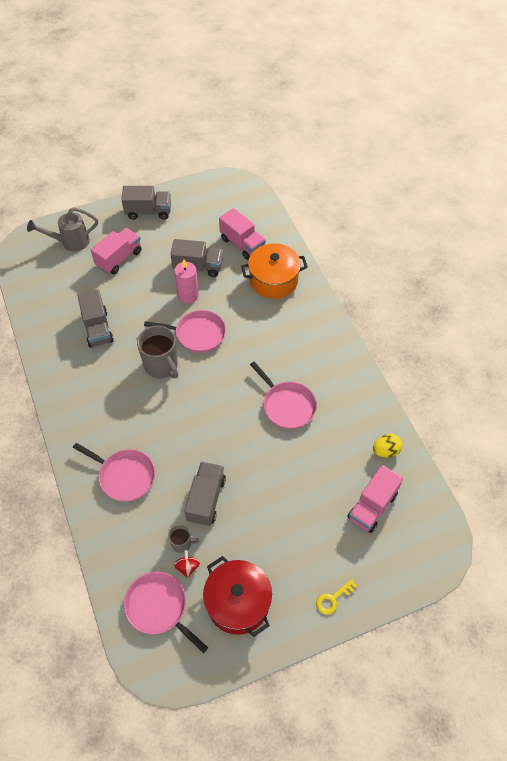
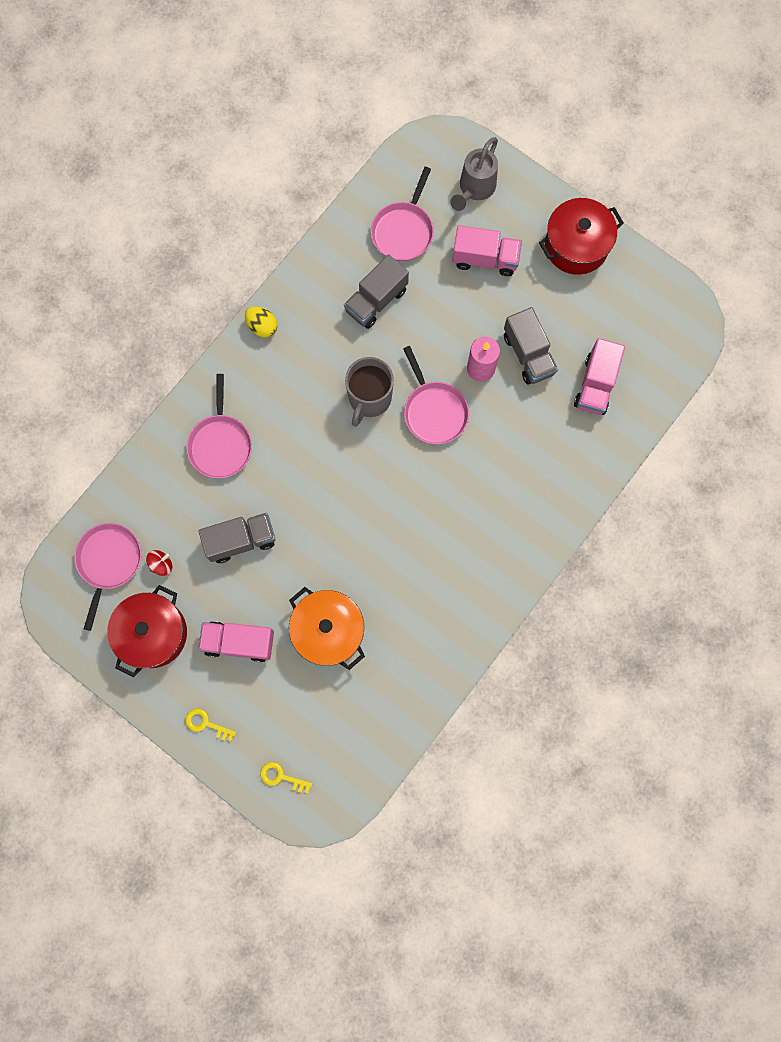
camera: 60 degrees right, 20 degrees up
grey watering can [27,207,98,251] -> grey watering can turned 105 degrees counterclockwise [450,137,498,211]
grey truck [121,186,171,220] -> red pot [539,198,624,275]
grey mug [168,525,199,553] -> none
orange pot [241,243,308,299] -> orange pot moved to [289,587,365,670]
pink pan [250,362,317,429] -> pink pan moved to [371,167,434,261]
pink truck [347,465,403,533] -> pink truck moved to [198,621,274,662]
yellow egg [373,434,403,458] -> yellow egg moved to [245,306,278,338]
none -> yellow key [260,762,312,793]

